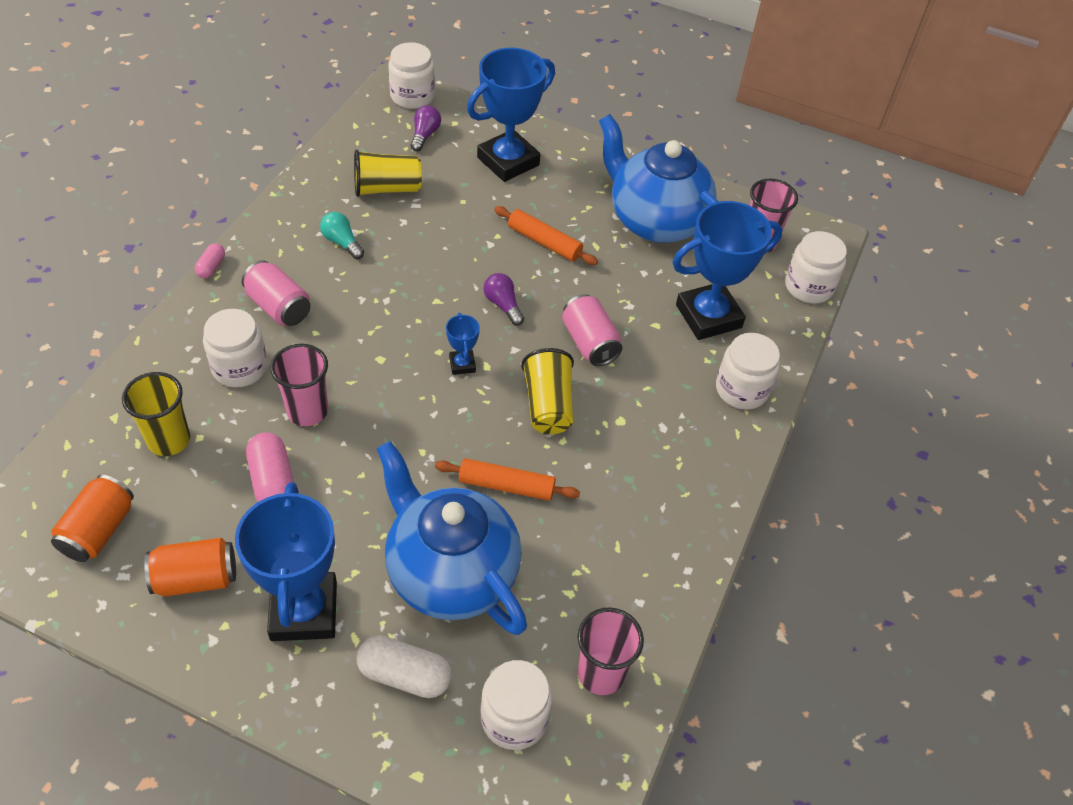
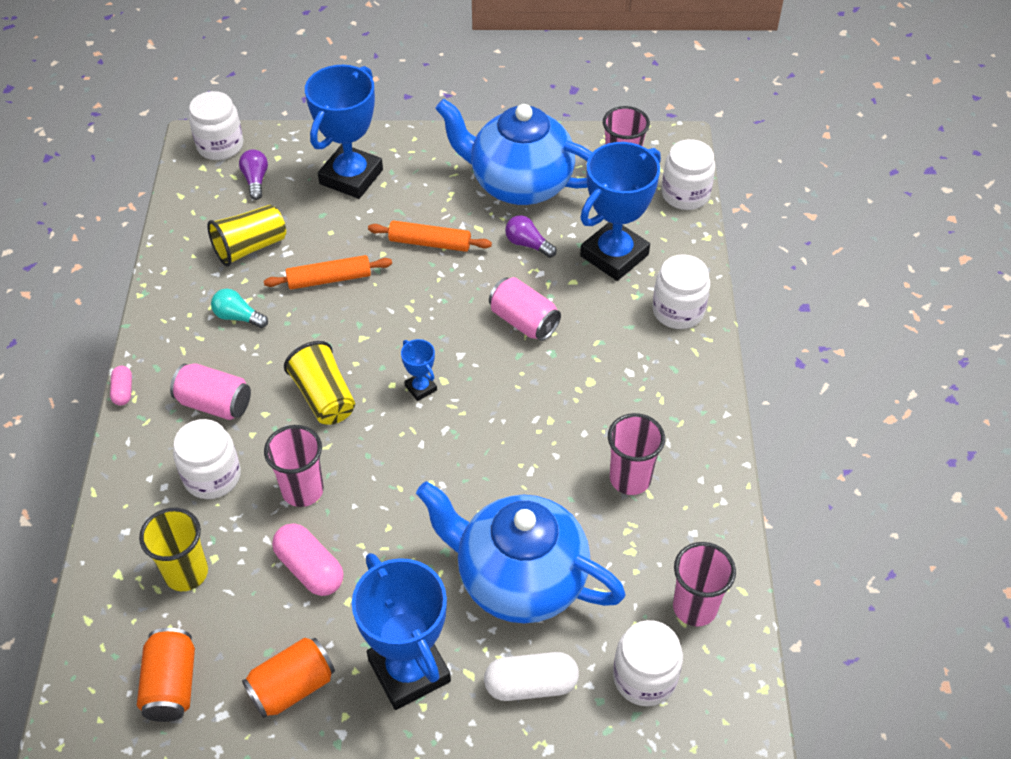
camera: 20 degrees left, 0 degrees up
orange rolling pin [435,458,580,501] -> orange rolling pin moved to [264,255,392,289]
purple light bulb [483,273,524,326] -> purple light bulb moved to [505,215,557,258]
yellow cup [521,348,574,434] -> yellow cup moved to [284,341,355,425]
none -> pink cup [608,413,665,495]

